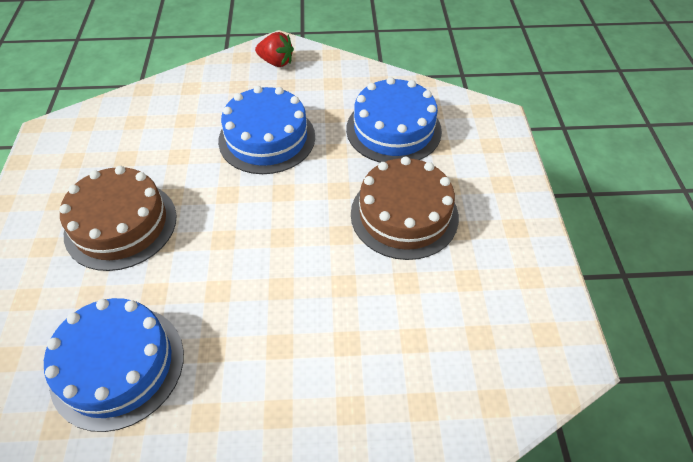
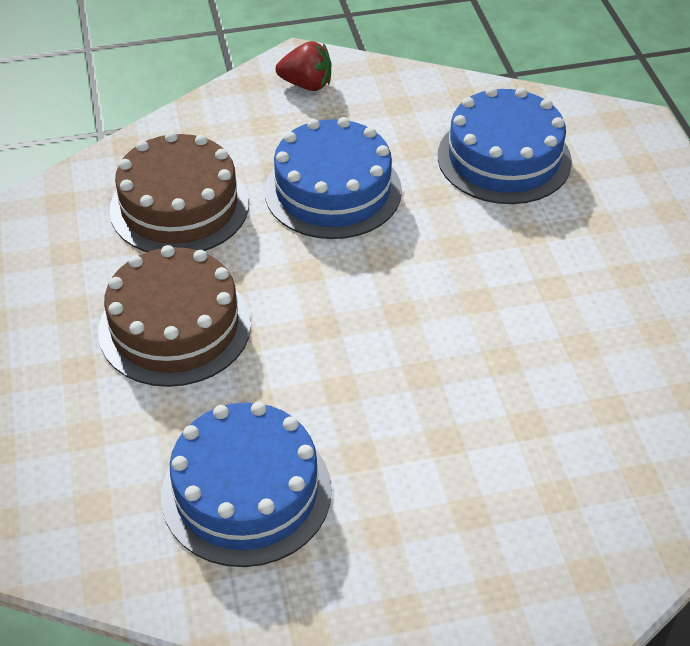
camera: 10 degrees left, 5 degrees down
brown cake [351,157,459,260] -> brown cake moved to [109,131,249,252]

